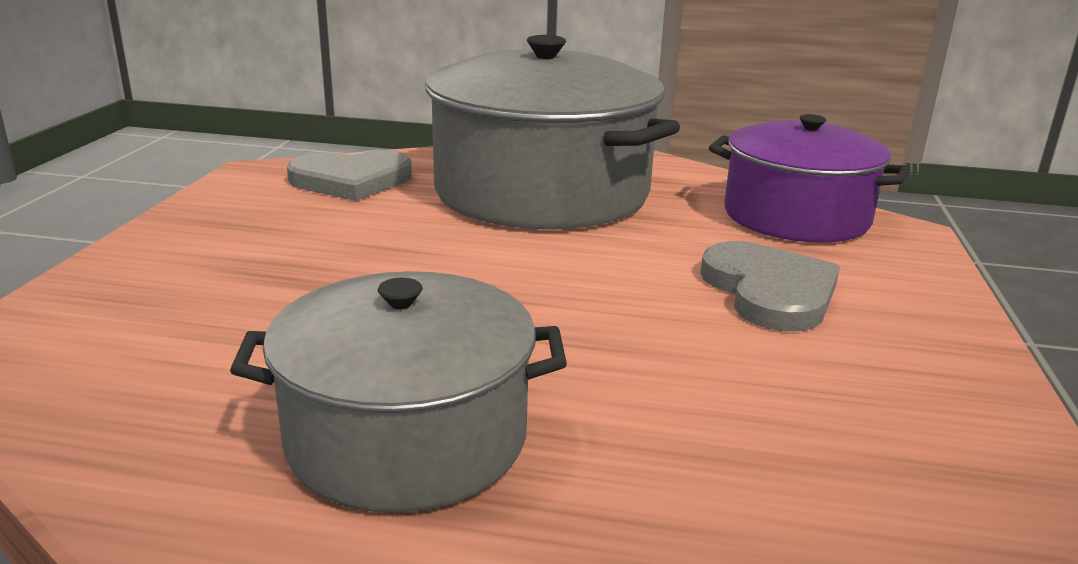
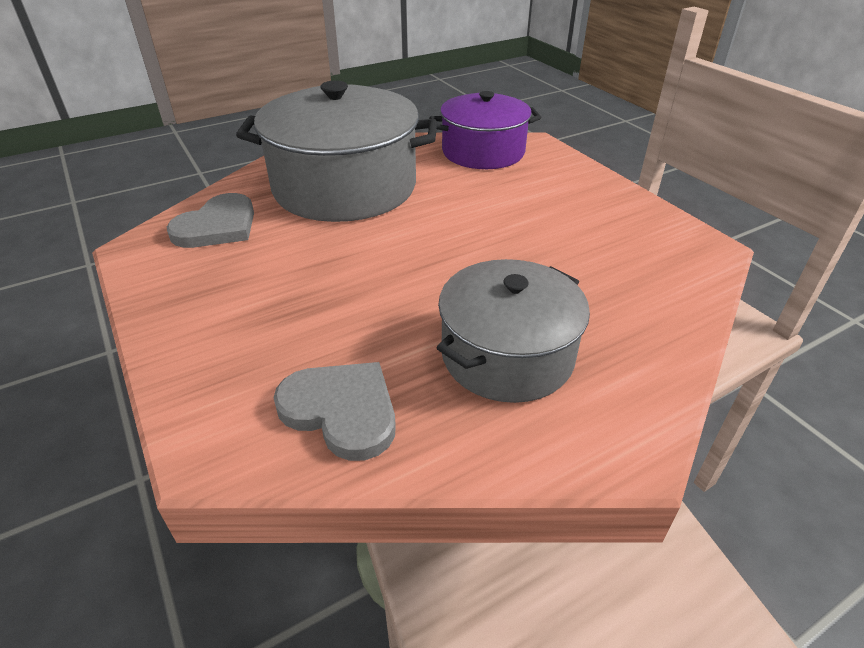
camera: 40 degrees left, 15 degrees up
grey heart [700,241,840,331] -> grey heart moved to [273,362,396,461]

